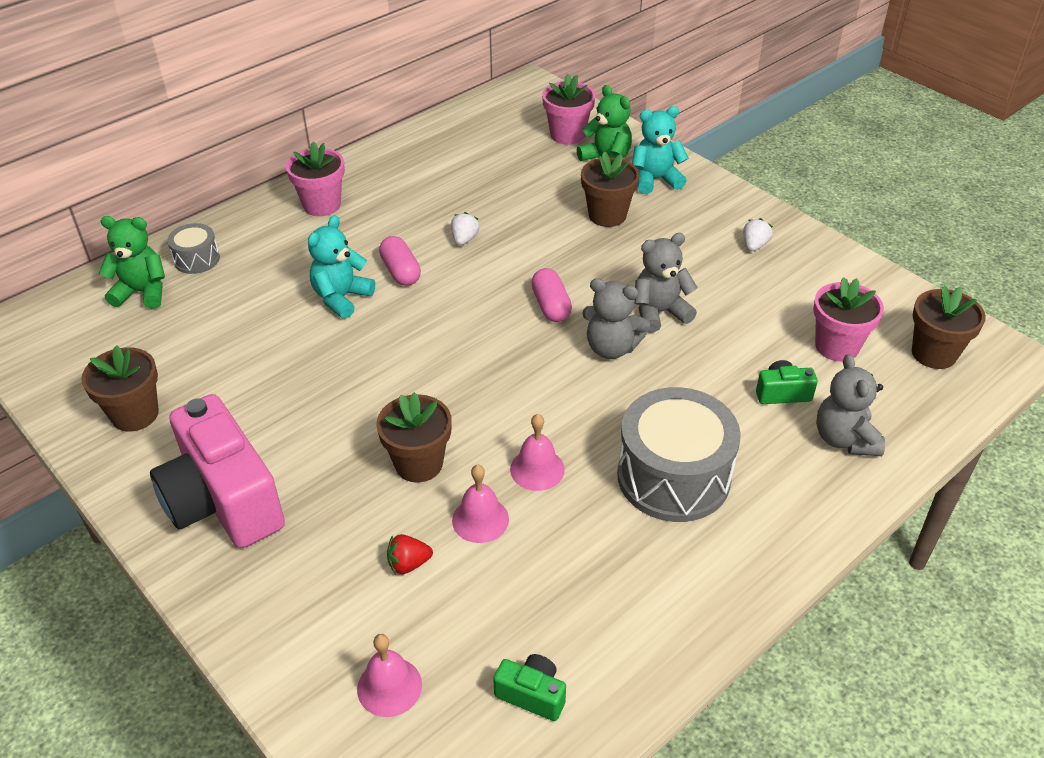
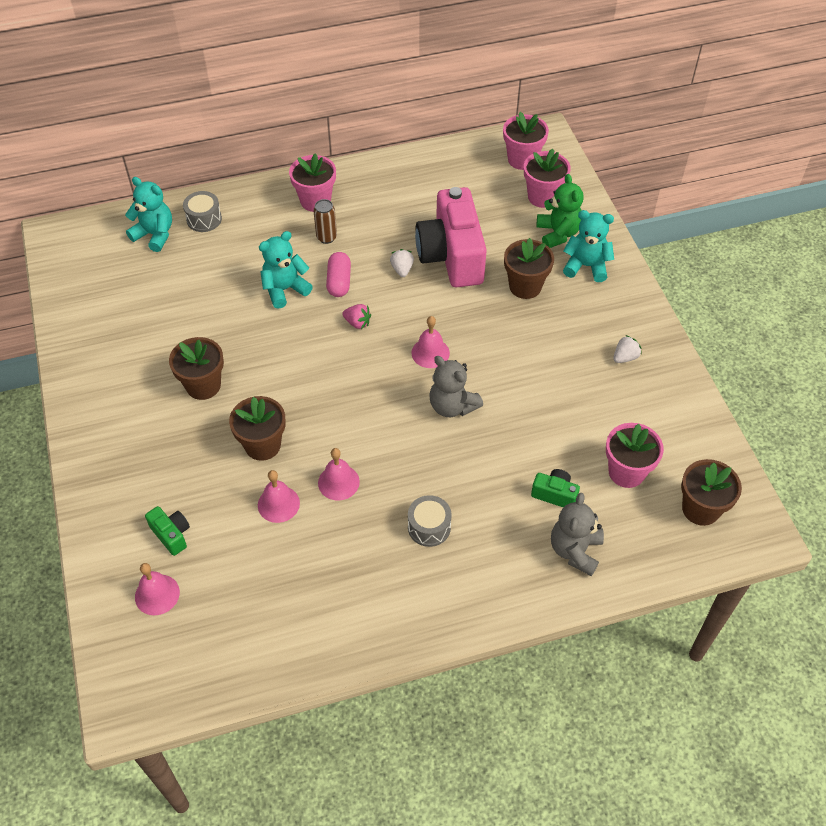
camera: 25 degrees right, 10 degrees up
brown flower pot [81,345,159,432] -> brown flower pot moved to [169,337,224,400]
green teddy bear [99,216,165,309] -> turquoise teddy bear [125,177,172,252]
pink camera [150,394,285,548] -> pink camera moved to [415,187,487,287]
red strawberry [387,534,433,574] -> none
white strawberry [451,212,480,245] -> white strawberry turned 45 degrees counterclockwise [390,249,414,277]
green camera [493,654,566,721] -> green camera moved to [145,506,190,556]
pink capsule [531,268,572,322] -> pink bell [411,316,450,368]
grey drum [617,387,741,522] -> grey drum [408,495,452,547], size x0.49
grey teddy bear [634,233,698,333] -> none
none -> brown can [313,199,337,244]
none -> pink strawberry [342,304,371,329]
none -> pink flower pot [503,112,549,170]

